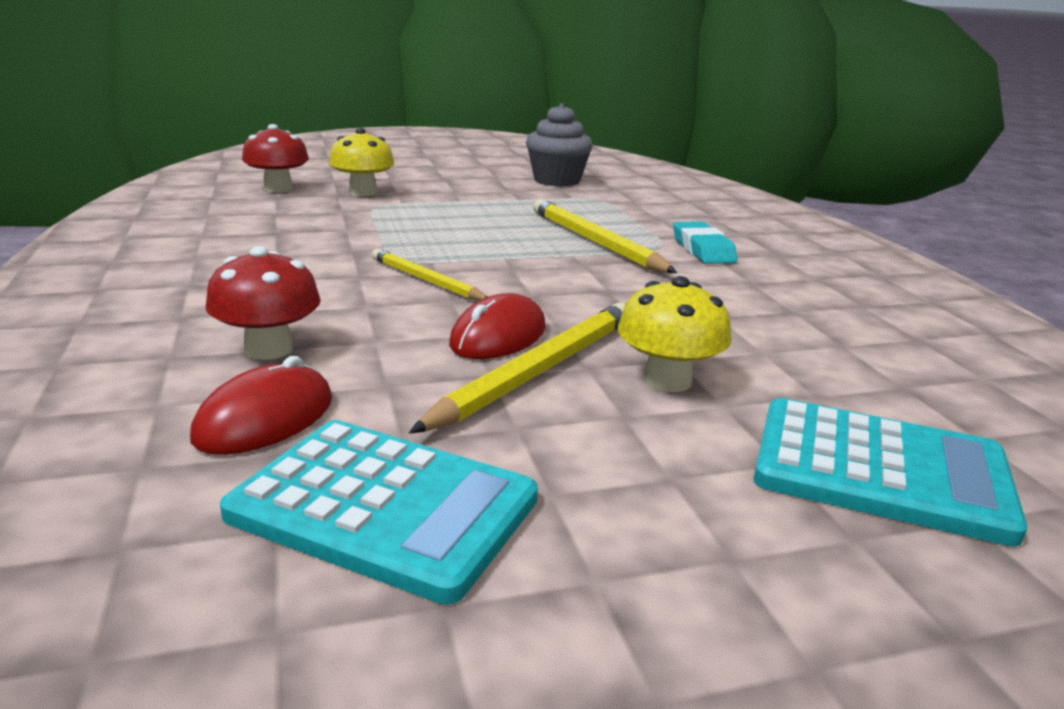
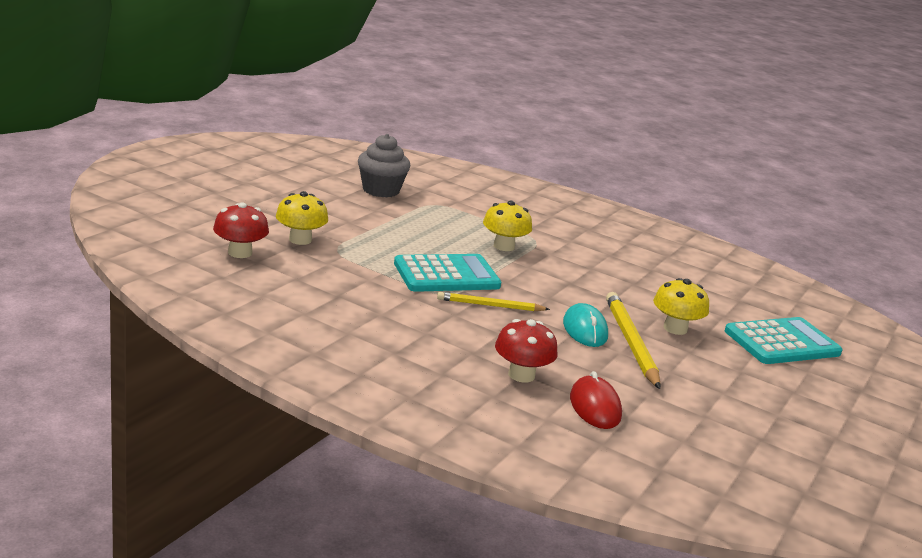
camera: 45 degrees left, 0 degrees up
turquoise calculator [220,420,538,605] -> turquoise calculator moved to [394,254,501,292]
red mouse [449,293,546,359] -> turquoise mouse [563,303,608,347]
yellow pencil [533,199,677,273] -> yellow mushroom [483,201,532,251]
turquoise eraser [673,221,737,264] -> none

